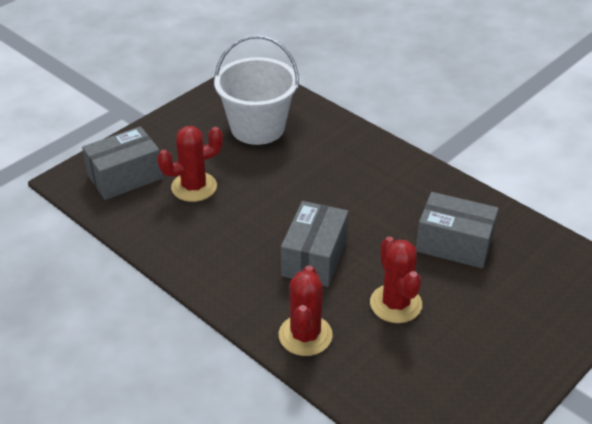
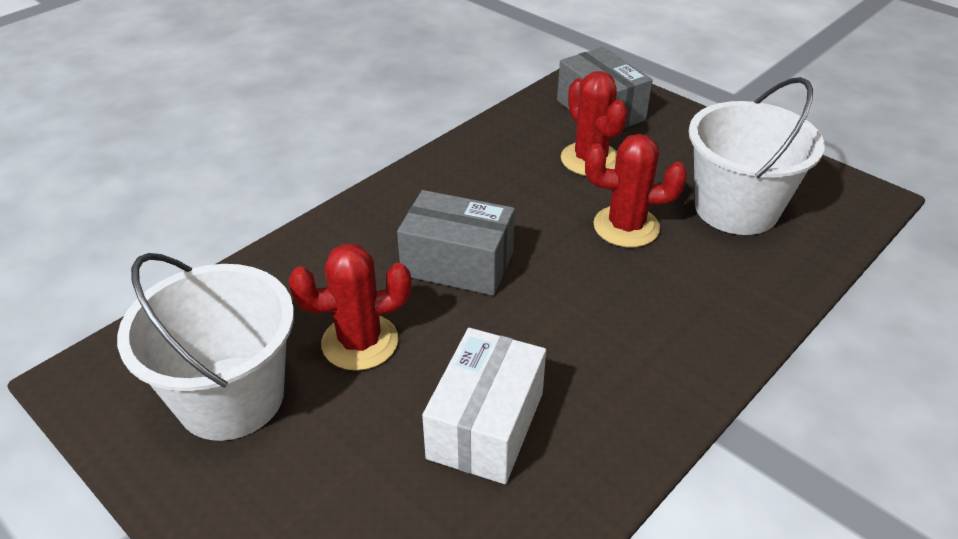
camera: 90 degrees right, 0 degrees up
red cactus [279,266,333,356] -> red cactus moved to [585,134,687,248]
grey box [416,192,499,268] -> white box [422,328,546,484]
none -> white bucket [117,253,294,441]

